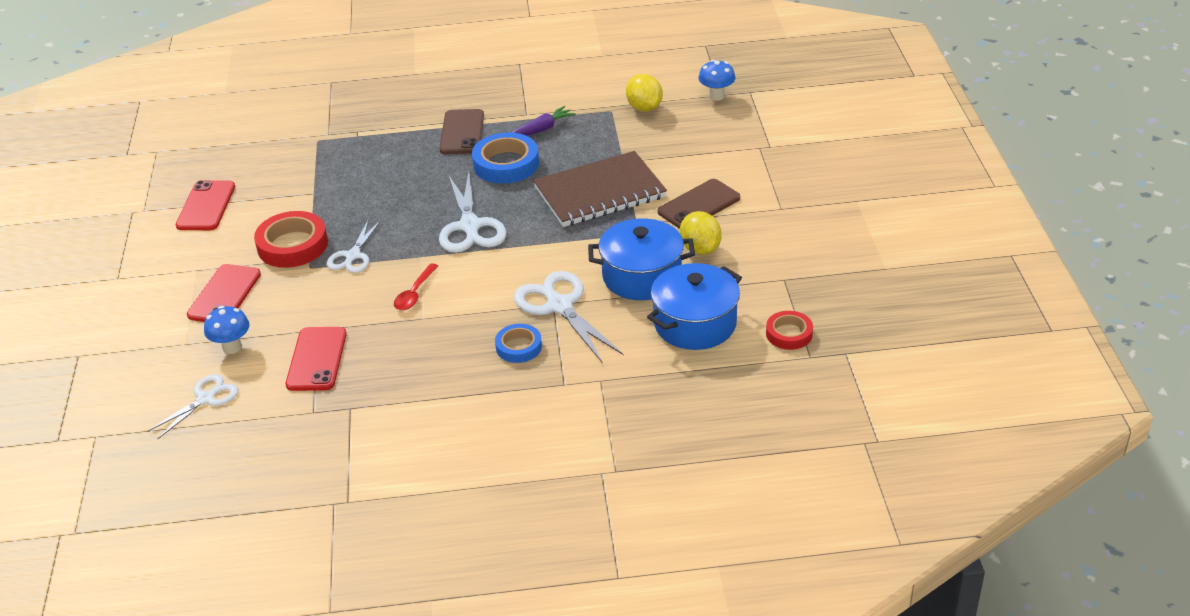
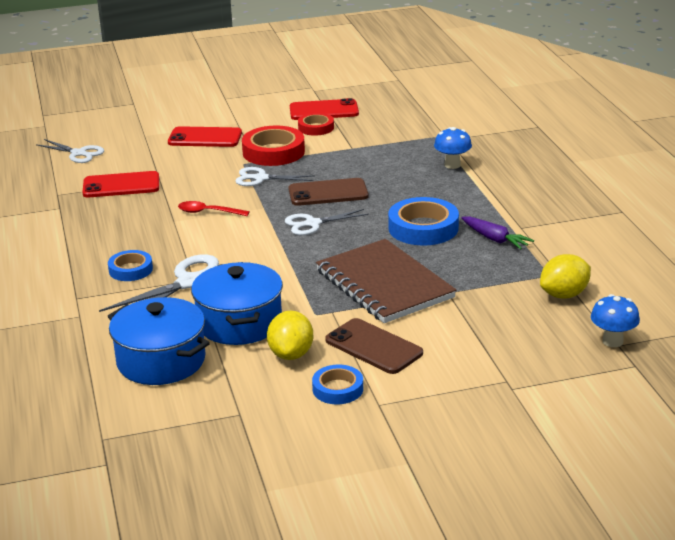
camera: 80 degrees right, 10 degrees down
blue mushroom [204,306,250,354] -> blue mushroom moved to [434,127,472,169]
brown phone [439,109,484,154] -> brown phone moved to [288,178,368,206]
white scissors [439,172,507,253] -> white scissors [285,209,369,235], size x0.63
yellow lemon [680,211,722,255] -> yellow lemon turned 60 degrees counterclockwise [267,310,313,360]
red tape [766,311,813,350] -> red tape moved to [298,113,334,136]
none -> blue tape [312,365,363,404]

